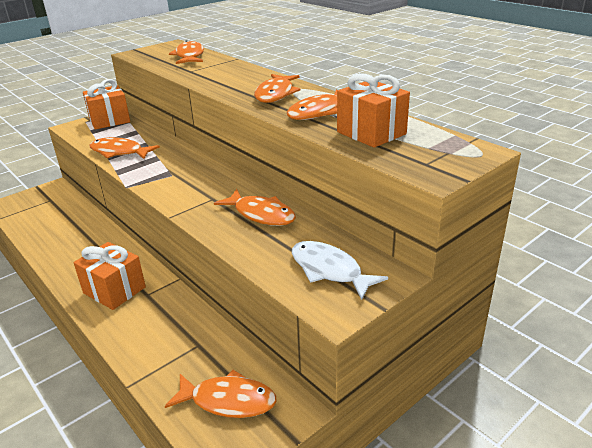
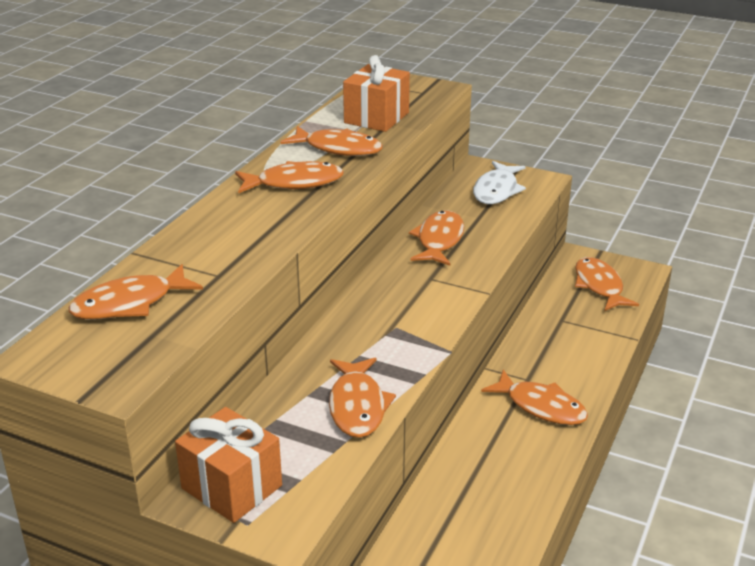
camera: 115 degrees left, 0 degrees up
orange gift [74,242,146,310] -> orange fish [481,369,588,425]

